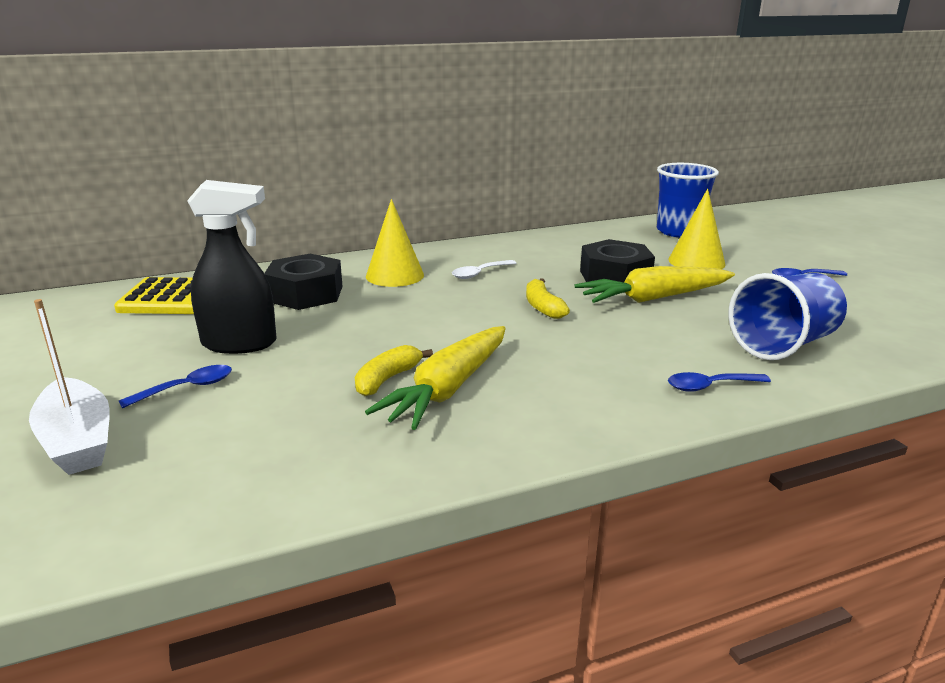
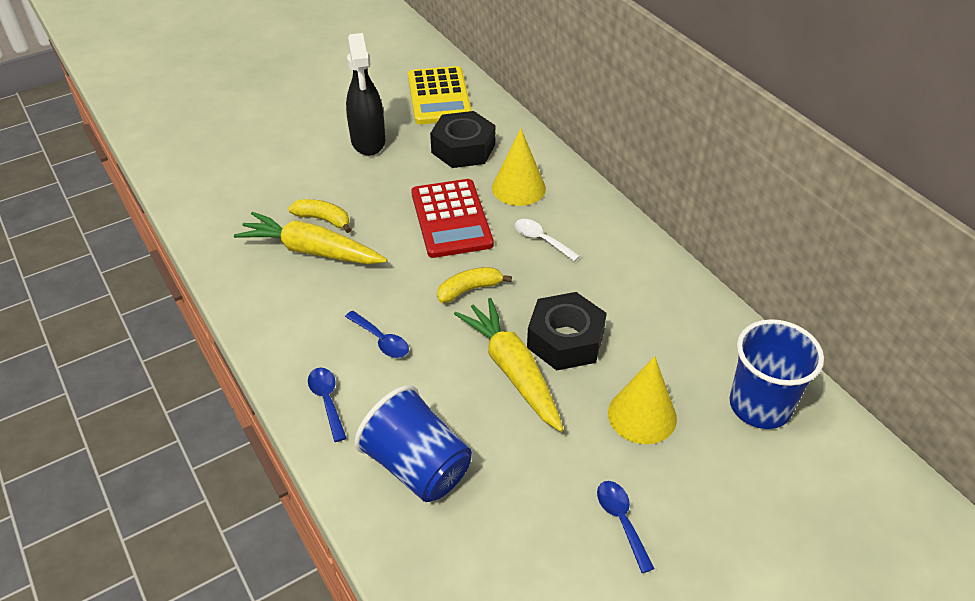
camera: 80 degrees right, 20 degrees up
white boat [29,299,110,475] -> none
blue spoon [119,365,232,408] -> blue spoon moved to [345,311,409,358]
none -> red calculator [411,179,494,258]

